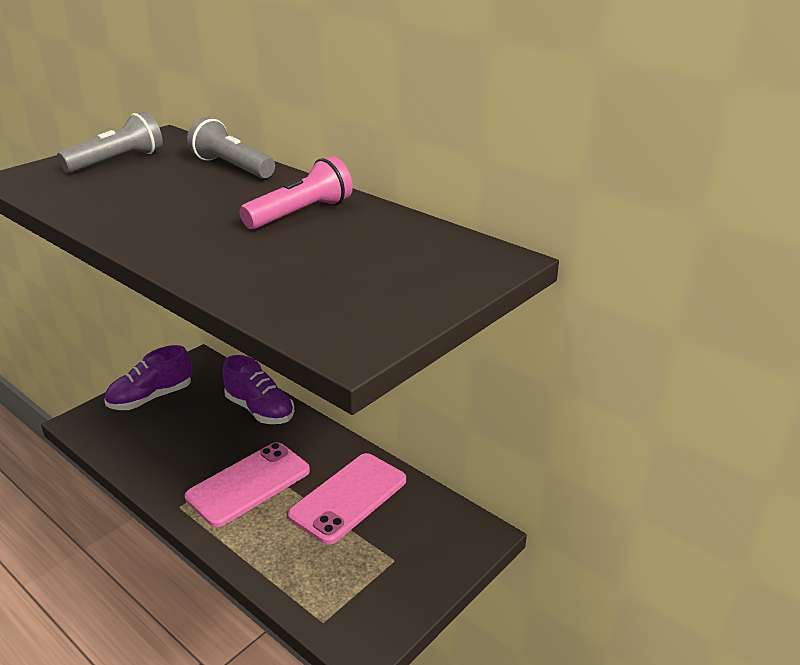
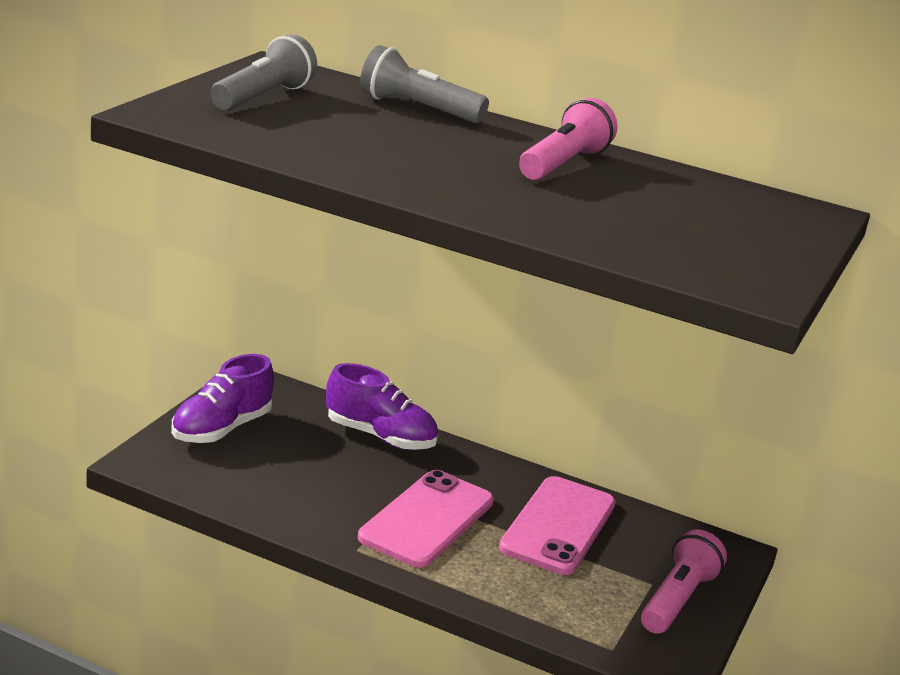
camera: 20 degrees left, 5 degrees down
none -> pink flashlight [641,529,727,634]

